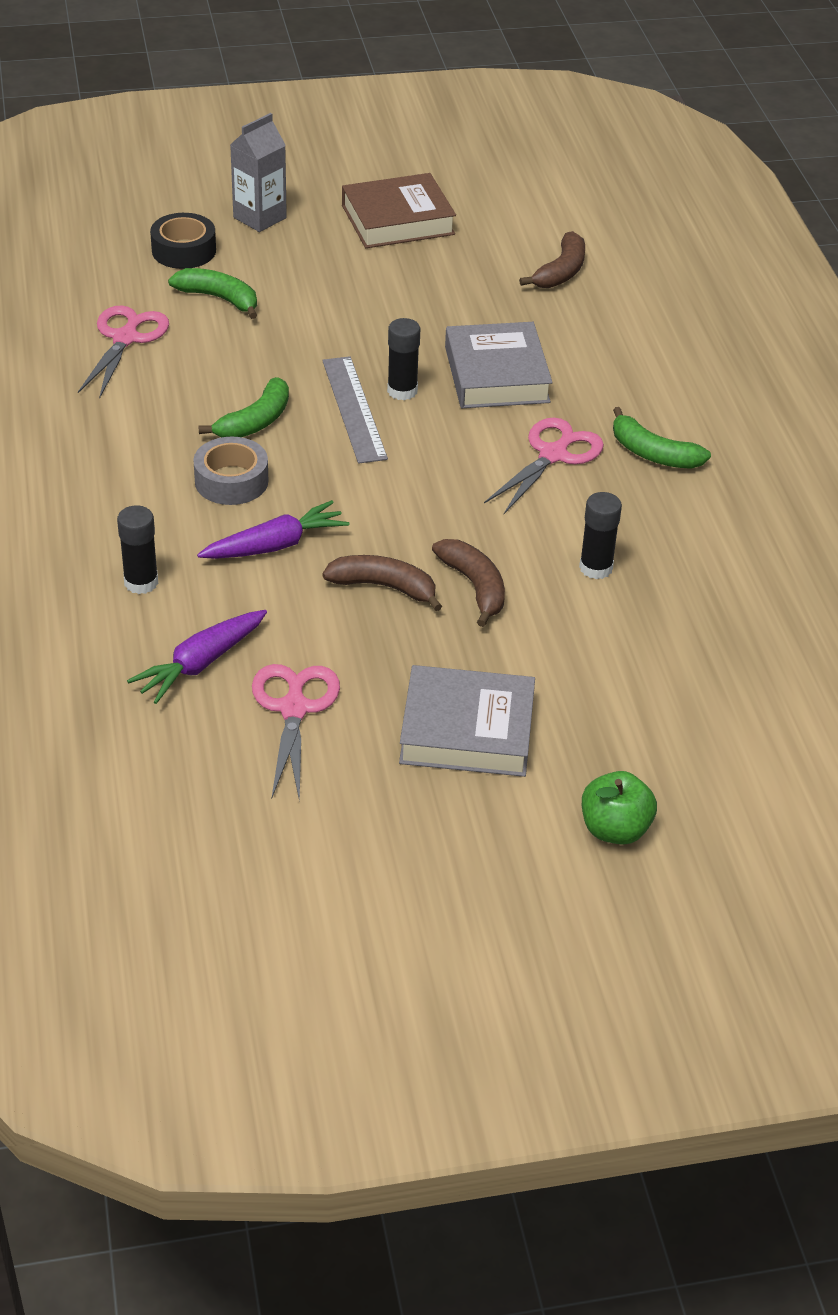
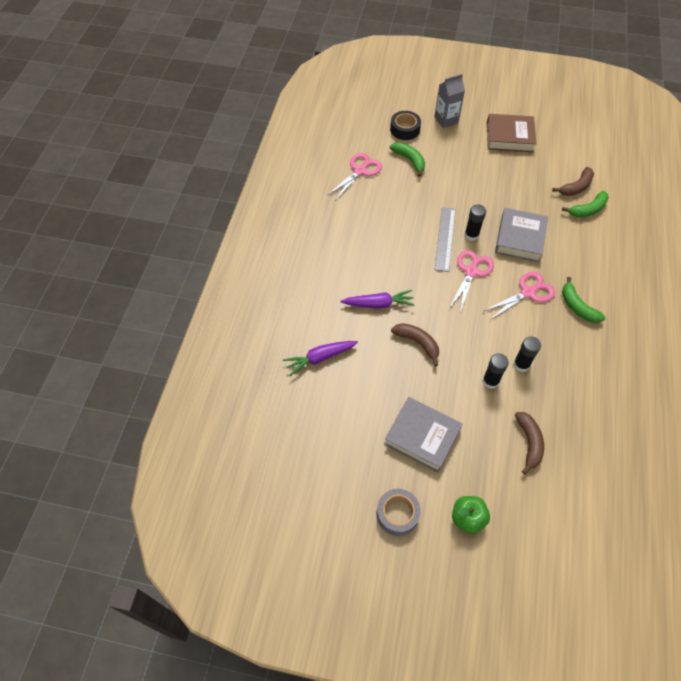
camera: 25 degrees right, 15 degrees up
black glue stick [117,505,158,594] -> black glue stick moved to [483,353,509,389]
grey tape [193,437,268,505] -> grey tape moved to [376,489,421,536]
green banana [198,377,289,438] -> green banana moved to [562,191,609,217]
pink scissors [252,664,340,802] -> pink scissors moved to [450,250,494,312]
brown banana [432,539,505,627] -> brown banana moved to [515,412,544,474]

